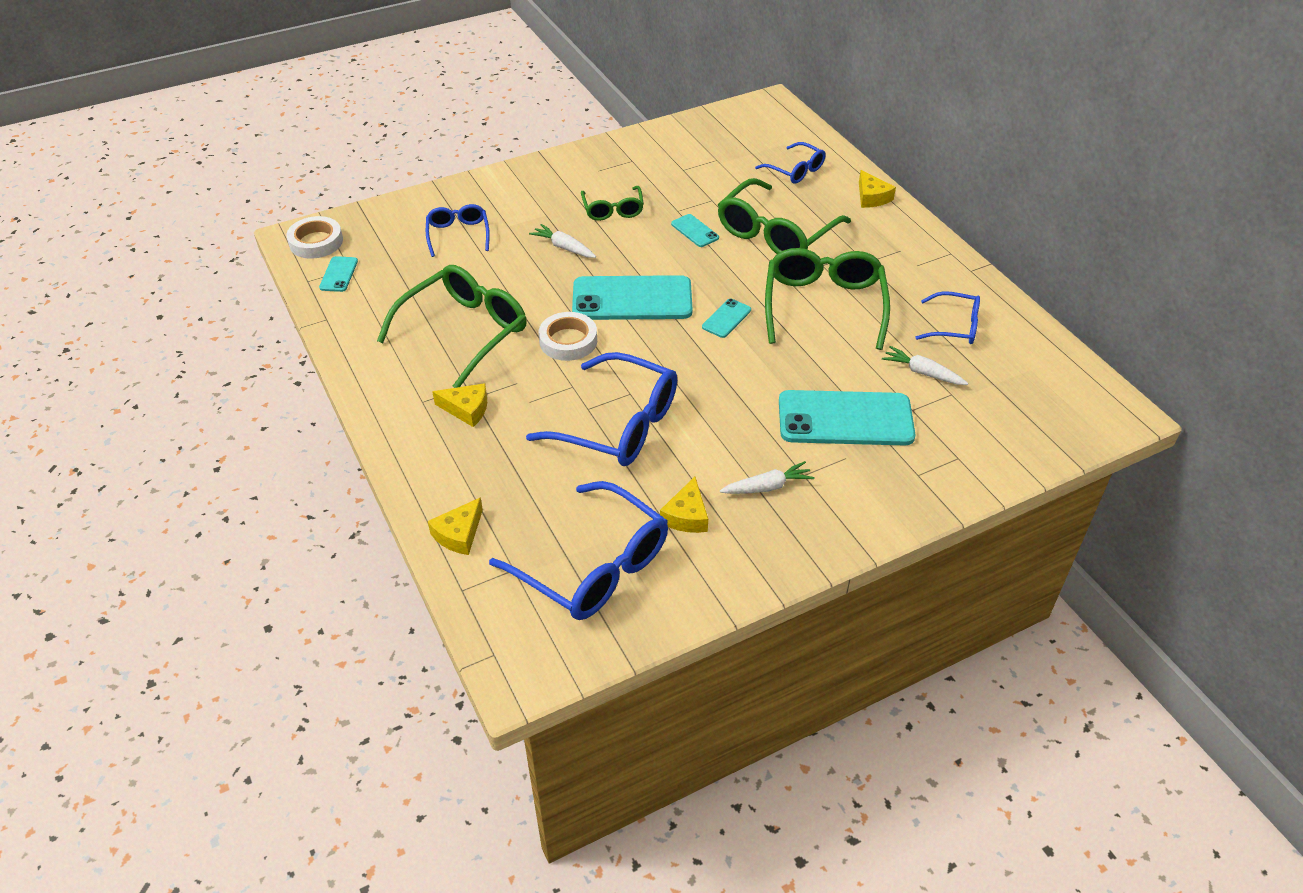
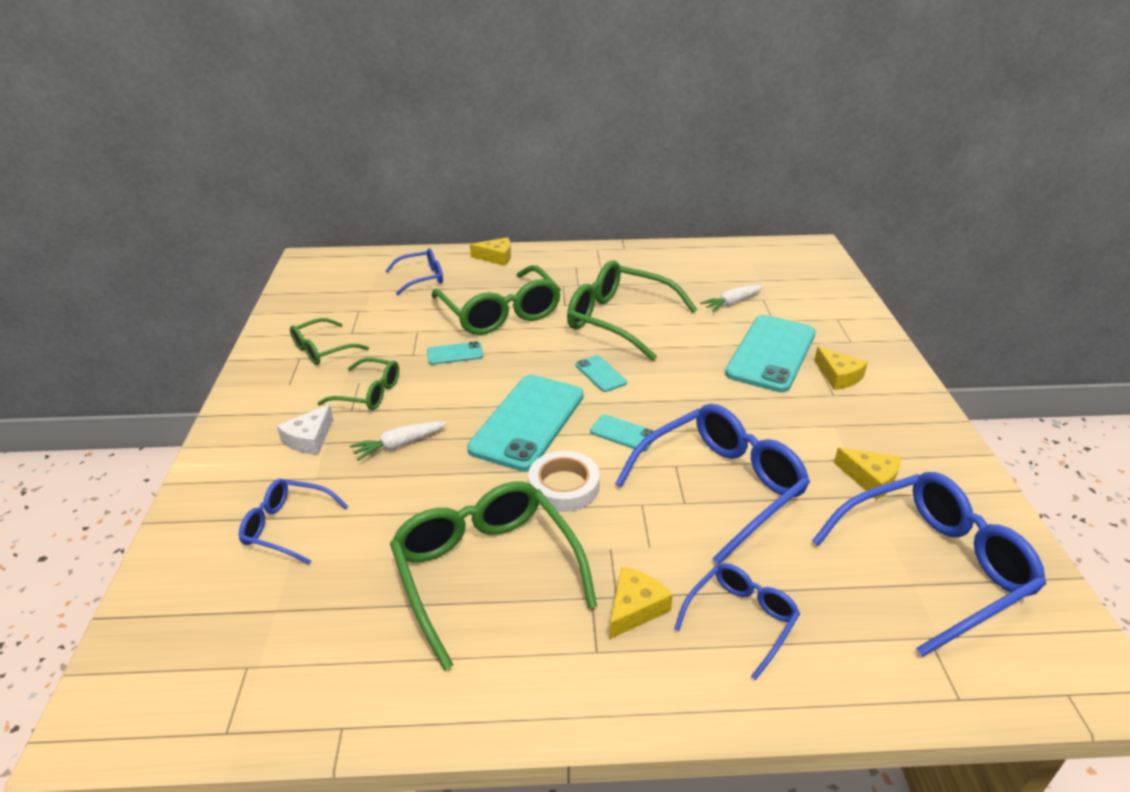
camera: 65 degrees left, 10 degrees down
white tape [286,216,343,259] -> none
turquoise phone [319,256,358,292] -> turquoise phone moved to [590,415,654,452]
yellow cheese [428,497,483,555] -> yellow cheese moved to [814,347,868,390]
white carrot [720,461,815,494] -> none
blue glasses [915,291,980,344] -> blue glasses moved to [674,563,800,680]
none -> white cheese [277,404,333,455]
none -> green glasses [290,318,369,365]

